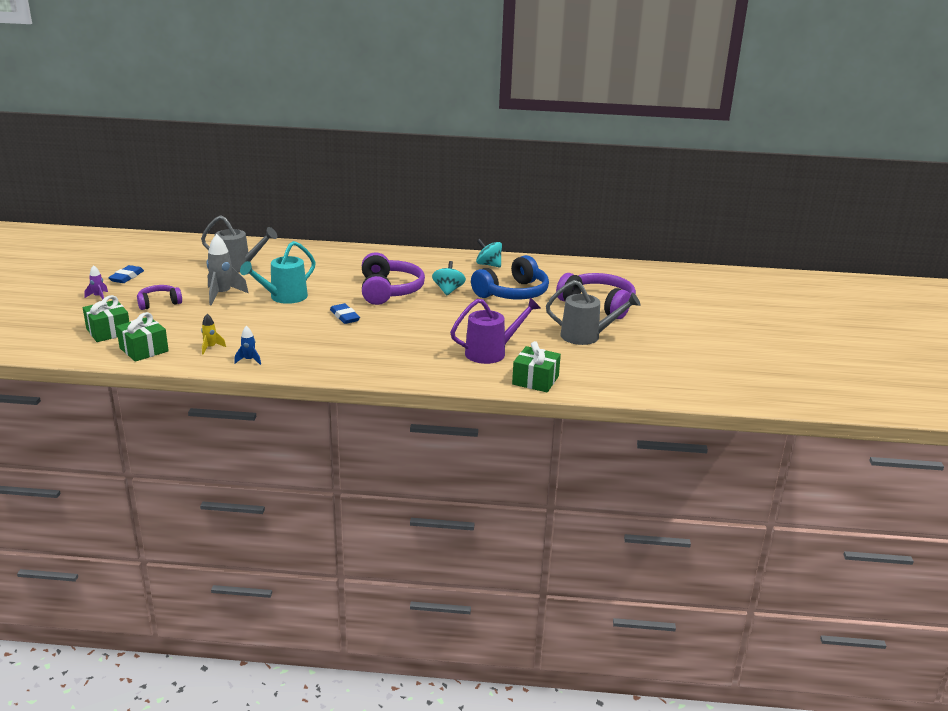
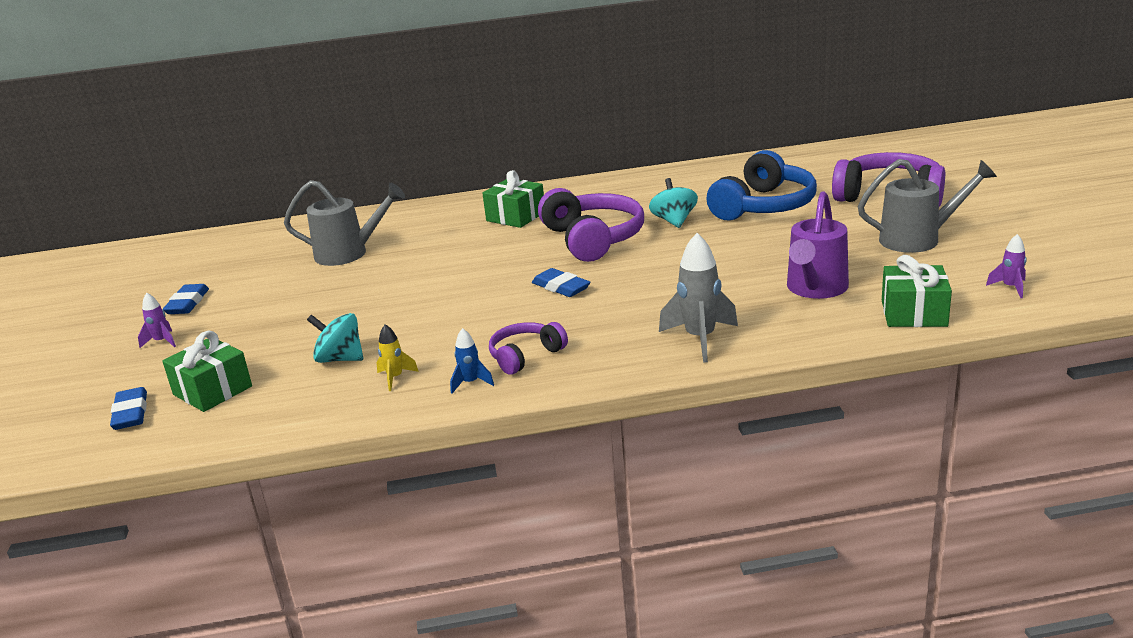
camera: 10 degrees left, 0 degrees up
green gift [116,312,169,362] -> green gift moved to [482,170,544,228]
purple headphones [137,285,182,310] -> purple headphones moved to [489,322,568,375]
grey rocket [207,234,249,306] -> grey rocket moved to [659,233,738,363]
turquoise watering can [240,241,316,304] -> none
purple watering can [450,297,541,364] -> purple watering can turned 150 degrees clockwise [787,191,849,299]
turquoise spinning top [476,239,502,268] -> turquoise spinning top moved to [307,313,363,363]
none -> blue eraser [110,387,147,430]
none -> purple rocket [986,234,1027,298]

